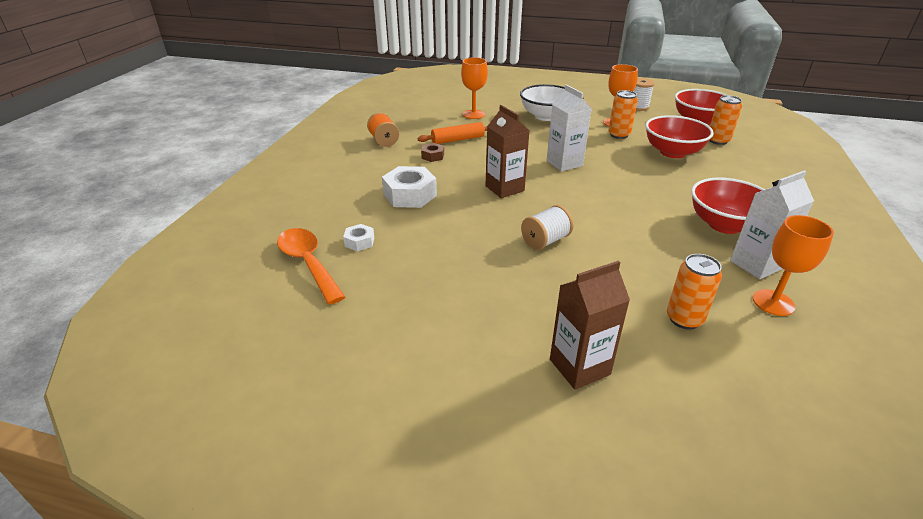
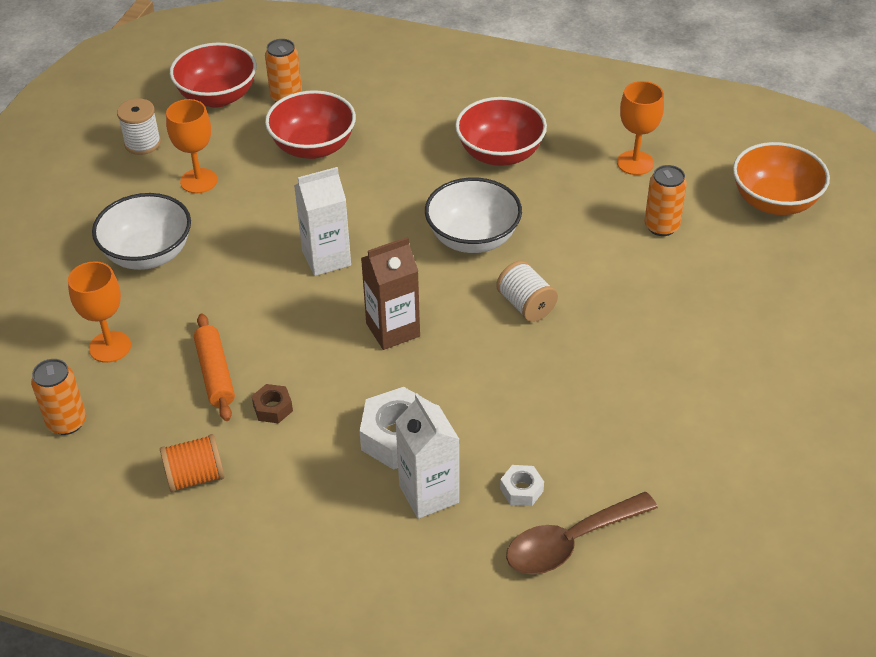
camera: 85 degrees left, 10 degrees up
orange spoon [277,228,345,305] -> brown spoon [506,492,658,575]
brown carton [550,261,630,390] -> none
orange can [608,90,638,139] -> orange can moved to [31,359,86,435]
white carton [730,170,814,279] -> white carton moved to [395,393,459,519]
none -> white bowl [425,177,522,253]
none -> orange bowl [733,142,830,215]

